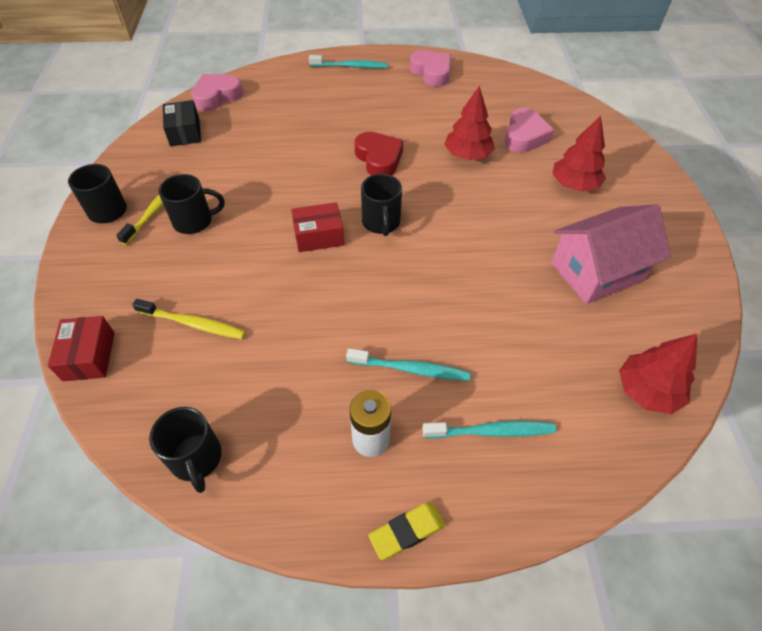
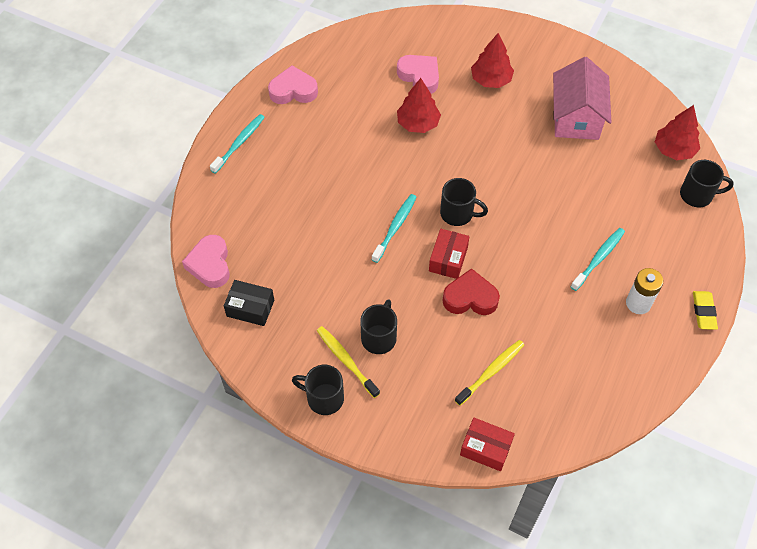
camera: 60 degrees left, 5 degrees up
black mug [149,407,222,493] -> black mug moved to [680,160,734,207]
red heart [354,132,403,176] -> red heart moved to [442,268,500,315]
turquoise toothbrush [422,421,556,439] -> turquoise toothbrush moved to [371,194,417,263]

